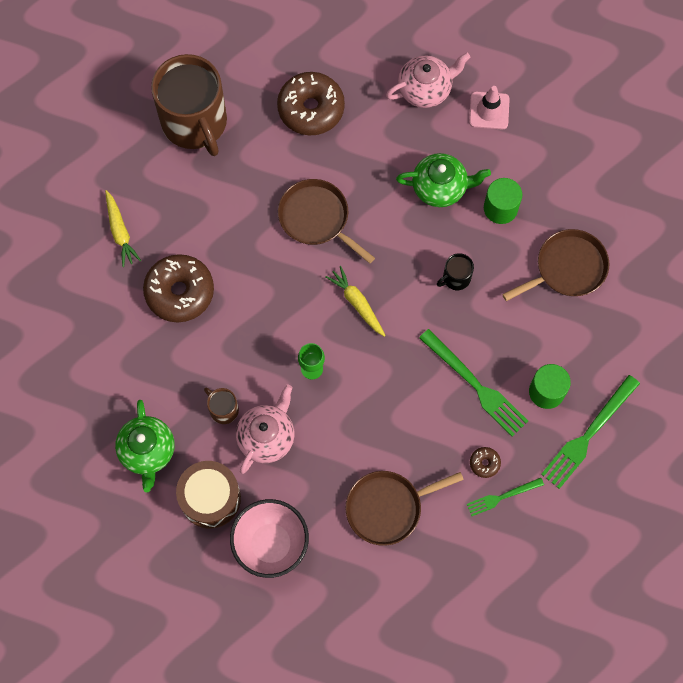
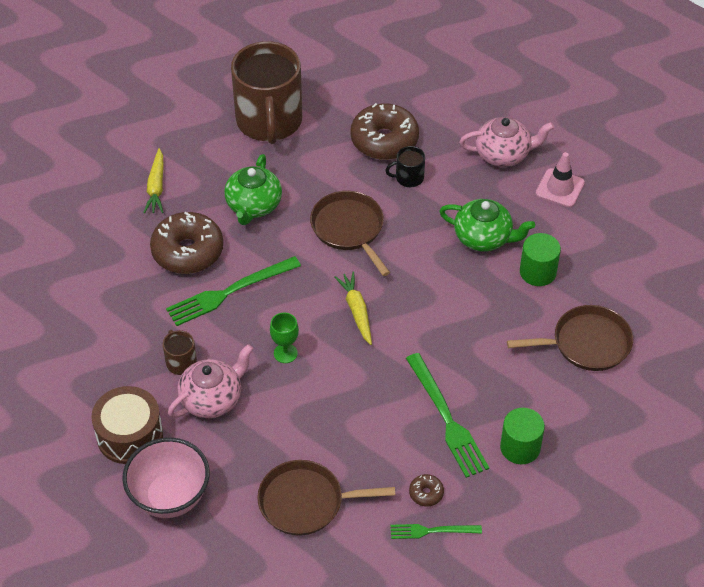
camera: 20 degrees right, 20 degrees down
green teapot [115,400,175,493] -> green teapot moved to [224,154,282,225]
black mug [437,253,474,290] -> black mug moved to [385,146,425,187]
green fork [541,375,640,489] -> green fork moved to [166,256,301,326]

